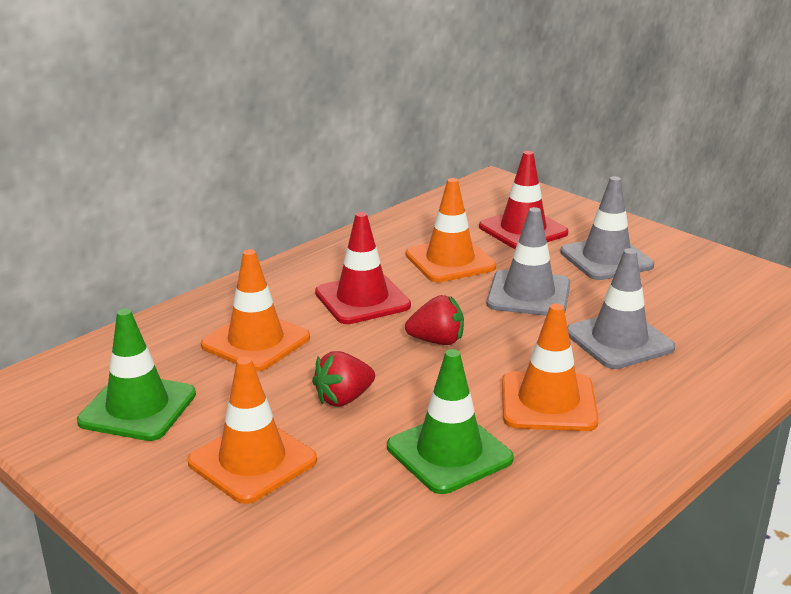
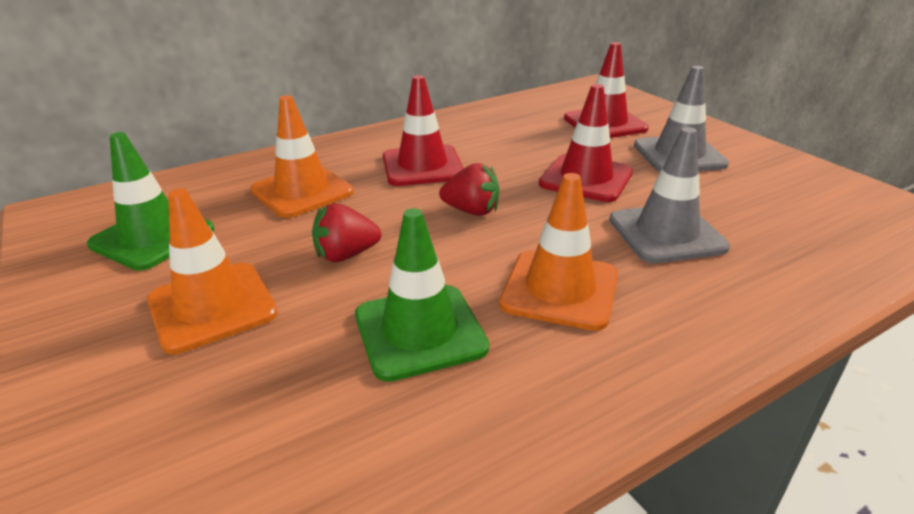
camera: 15 degrees right, 5 degrees up
orange traffic cone [406,178,496,282] -> none
grey traffic cone [487,207,570,316] -> red traffic cone [539,84,633,202]

